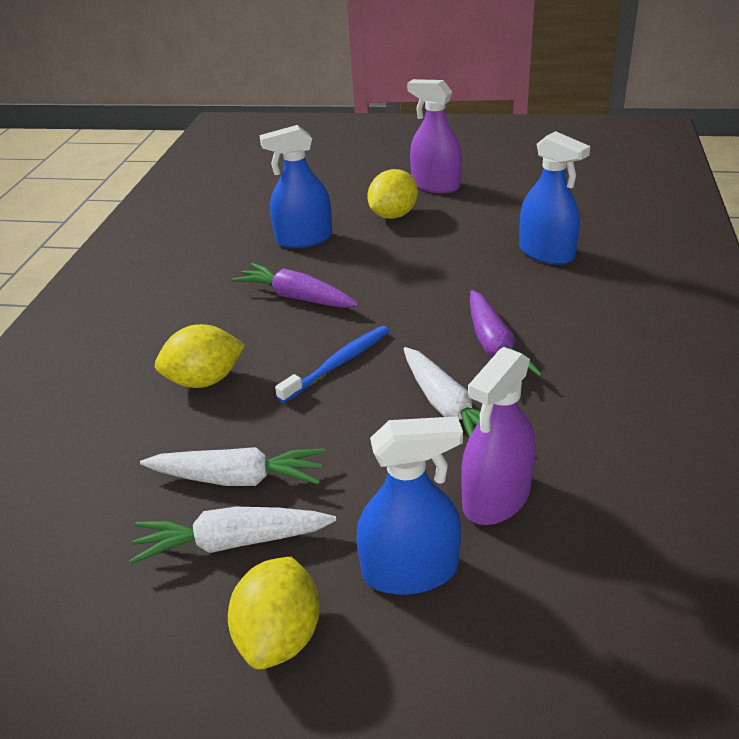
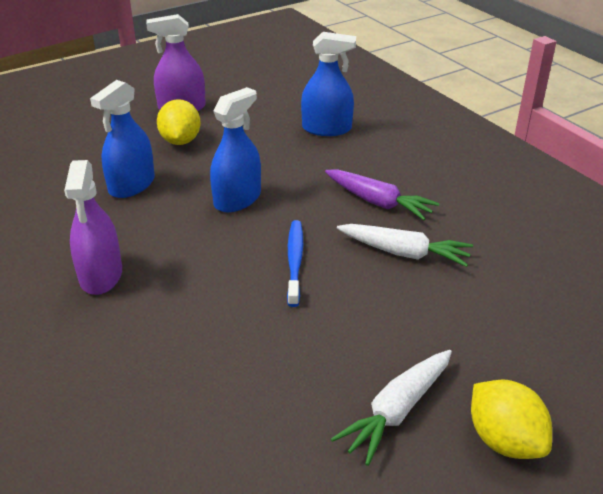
camera: 45 degrees left, 0 degrees up
white carrot [140,447,325,486] -> none
yellow lemon [155,324,245,388] -> none
purple carrot [232,263,359,308] -> none
blue spray bottle [356,416,463,595] -> blue spray bottle moved to [210,87,261,212]
purple spray bottle [461,347,536,525] -> purple spray bottle moved to [64,160,122,295]

